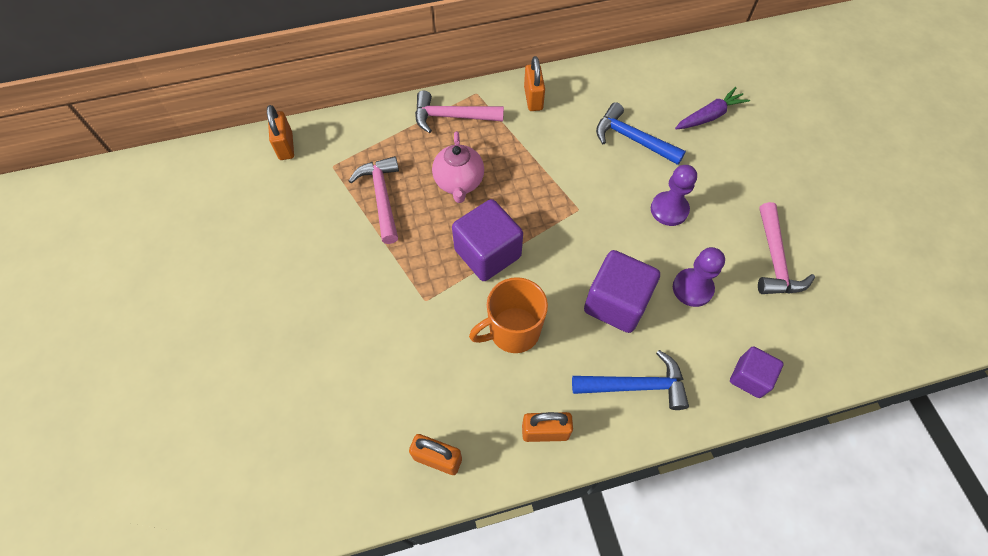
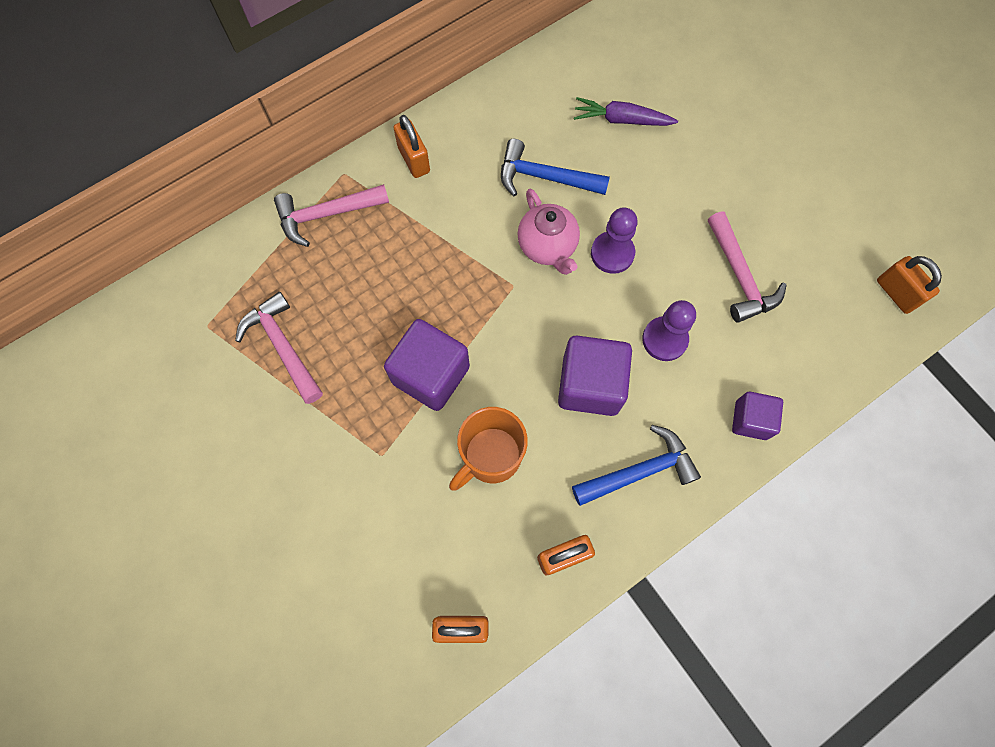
camera: 20 degrees left, 10 degrees up
orange padlock [267,105,294,160] -> orange padlock moved to [877,256,942,314]
pink teapot [432,131,484,203] -> pink teapot moved to [517,189,580,275]
purple carrot [675,87,750,129] -> purple carrot turned 120 degrees counterclockwise [574,97,678,126]

